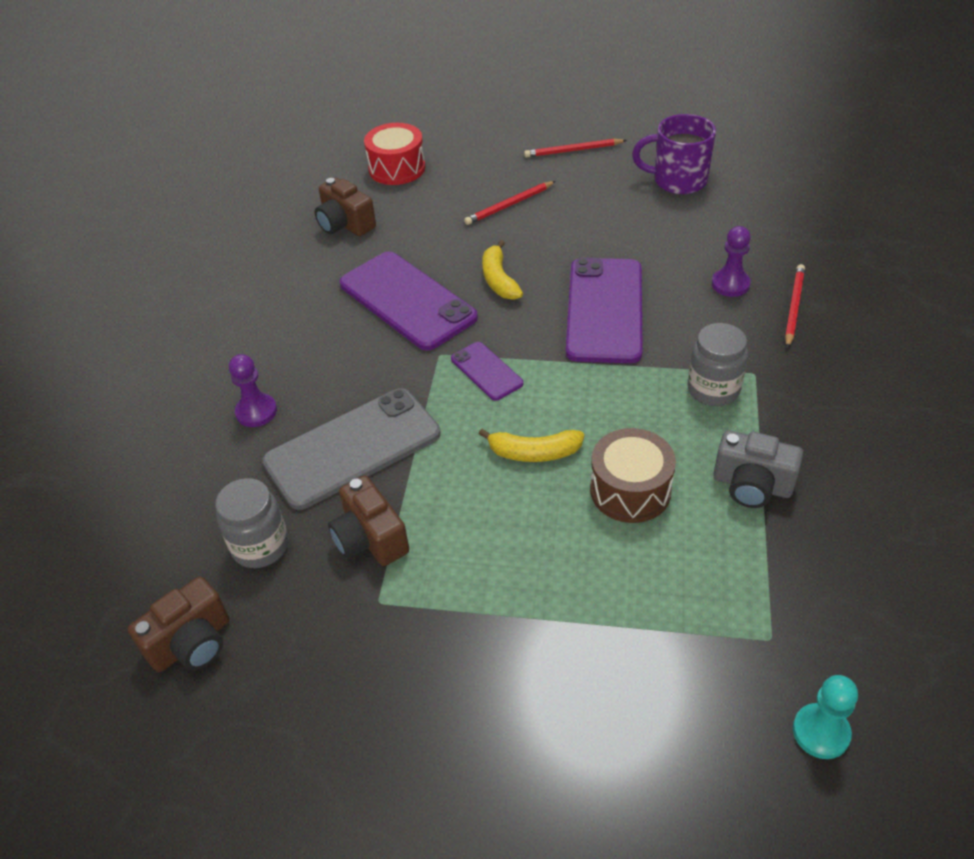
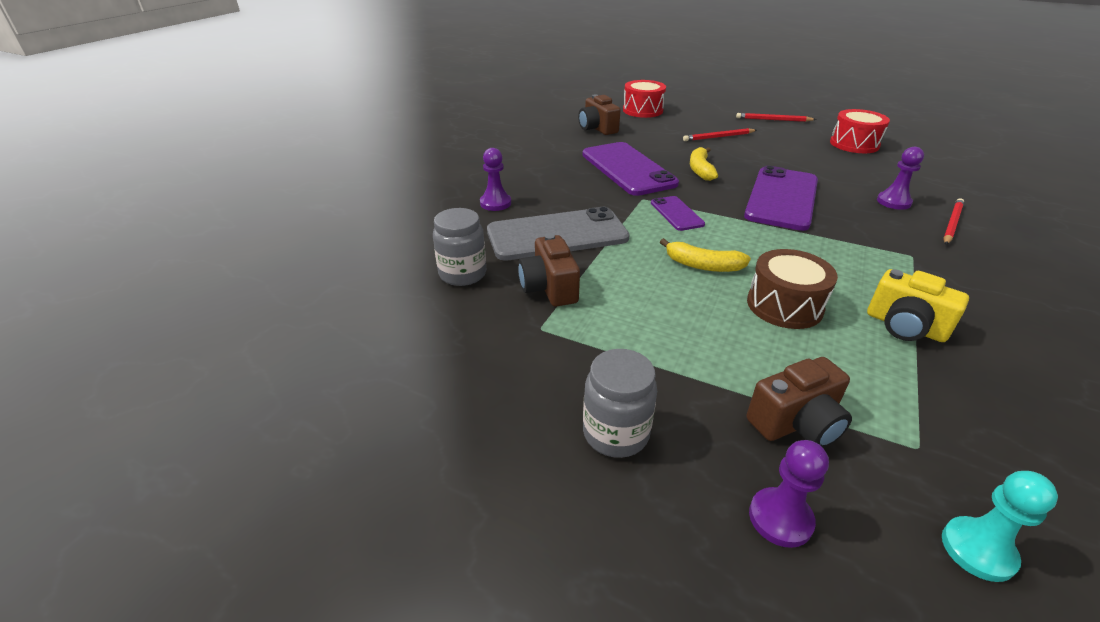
camera: 15 degrees right, 10 degrees down
brown camera [128,577,229,672] -> brown camera moved to [747,357,852,448]
purple mug [632,114,716,194] -> red drum [830,109,890,153]
grey jar [688,323,748,406] -> grey jar moved to [583,349,657,458]
grey camera [713,430,803,508] -> yellow camera [867,269,969,342]
none -> purple pawn [749,440,829,548]

